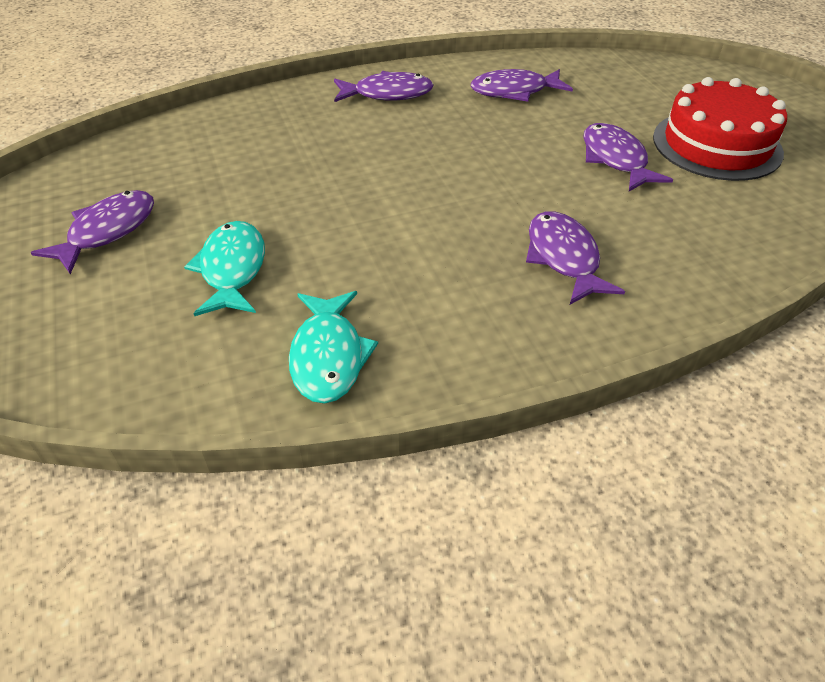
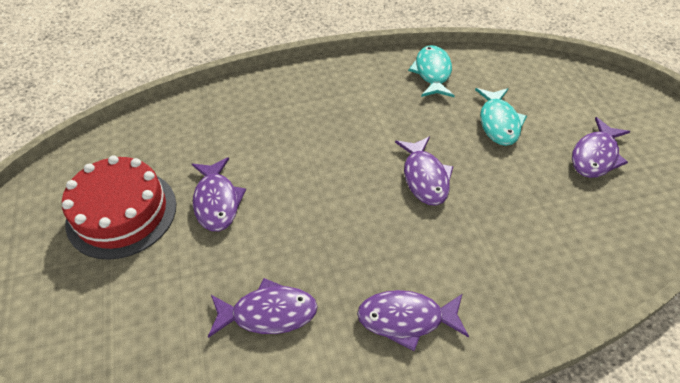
camera: 175 degrees left, 5 degrees up
purple fish [526,211,625,305] -> purple fish moved to [395,136,454,206]

